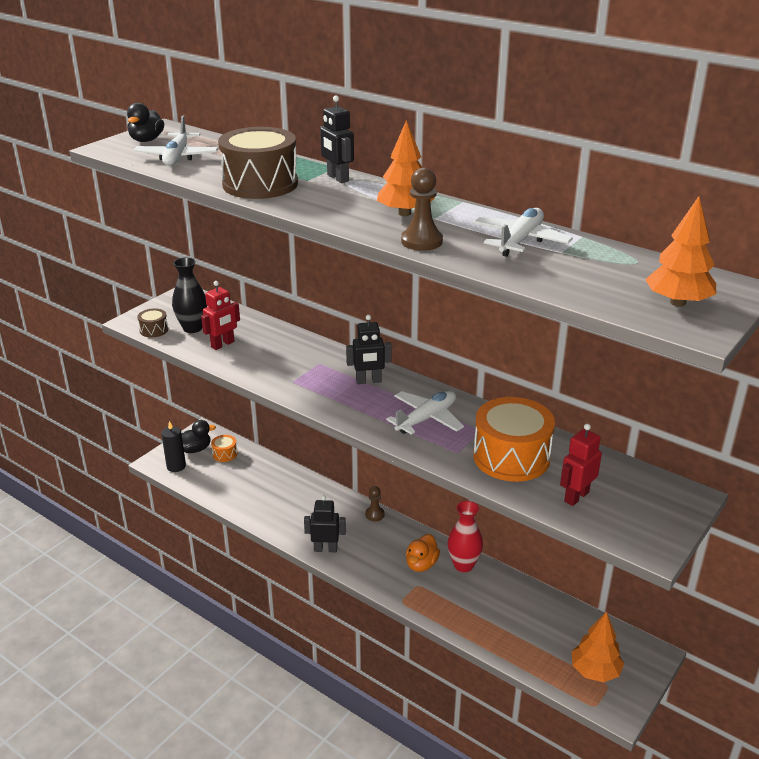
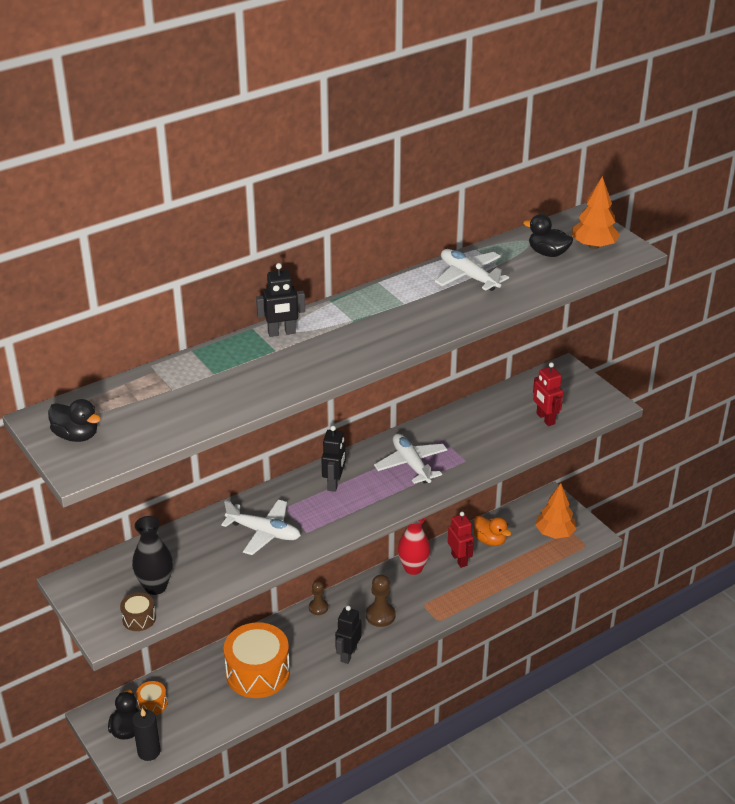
camera: 70 degrees left, 5 degrees up
white plane [134,115,219,166] -> white plane moved to [221,499,301,555]
red robot [201,281,240,350] -> red robot moved to [448,512,474,568]
brown drum [218,127,298,199] -> none
orange tree [377,120,434,216] -> none
brown pawn [401,168,443,251] -> brown pawn moved to [366,575,396,627]
orange duck [406,534,440,572] -> orange duck moved to [473,516,512,546]
orange drum [473,397,555,482] -> orange drum moved to [224,622,290,698]
none -> black duck [523,214,573,257]

